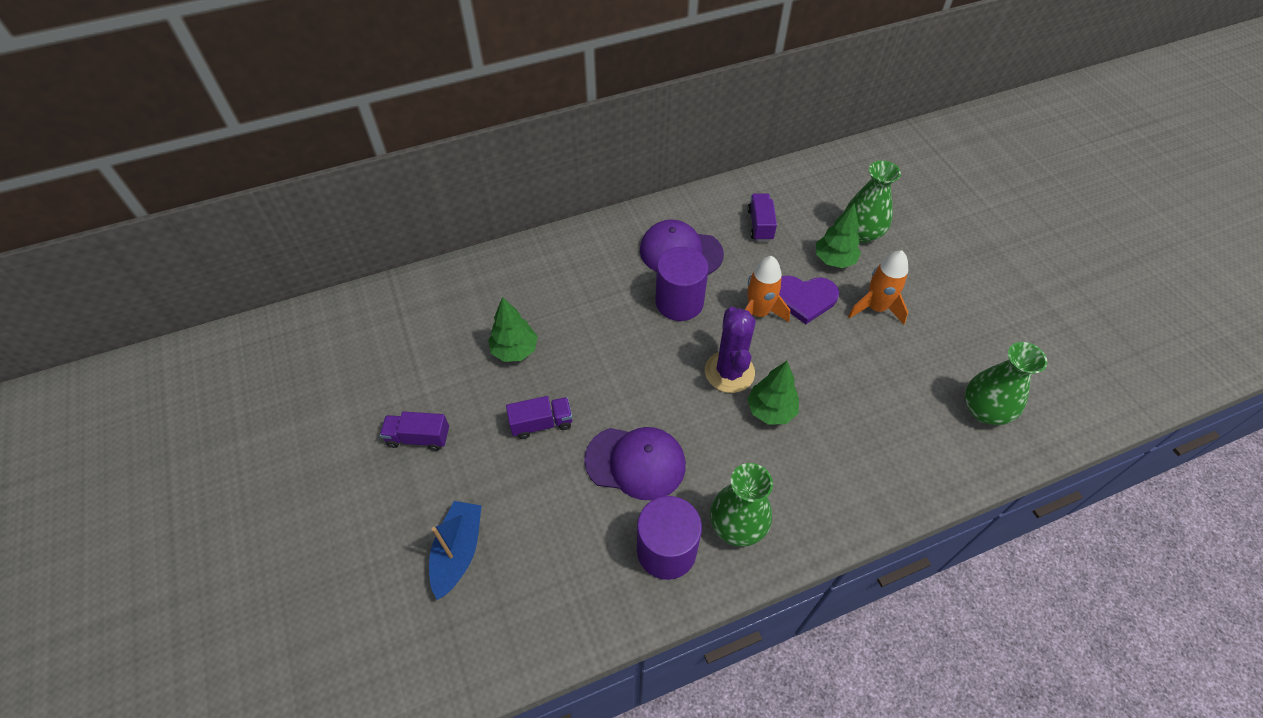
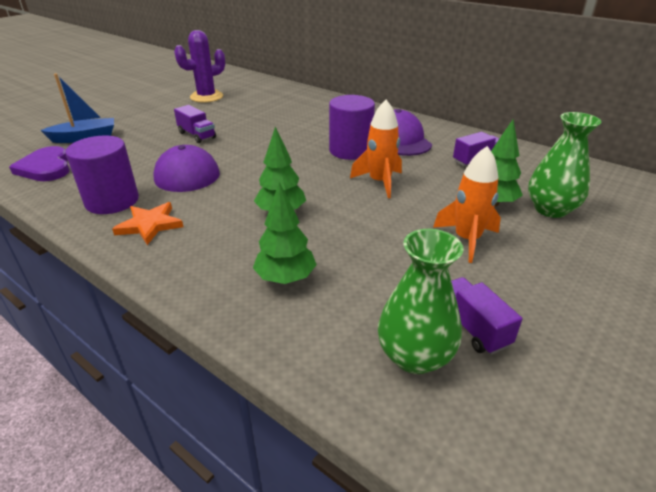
camera: 60 degrees right, 20 degrees down
purple truck [380,411,449,451] -> purple truck moved to [451,277,523,355]
green tree [488,297,538,362] -> green tree moved to [253,182,316,284]
purple cactus [705,307,756,393] -> purple cactus moved to [174,30,225,103]
green vase [710,463,773,547] -> orange star [112,202,184,245]
purple heart [779,275,839,324] -> purple heart moved to [9,146,70,181]

